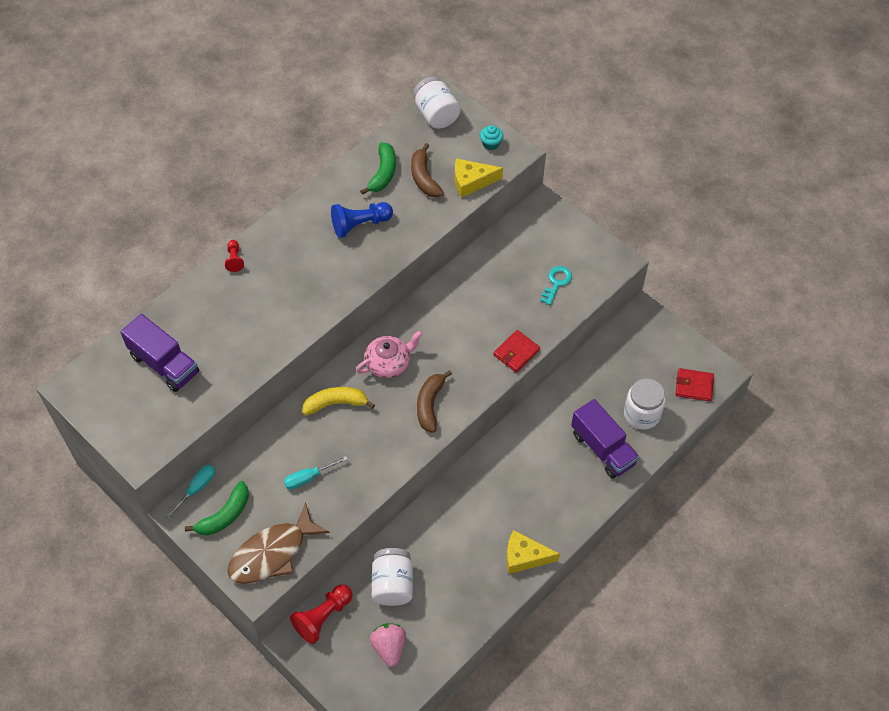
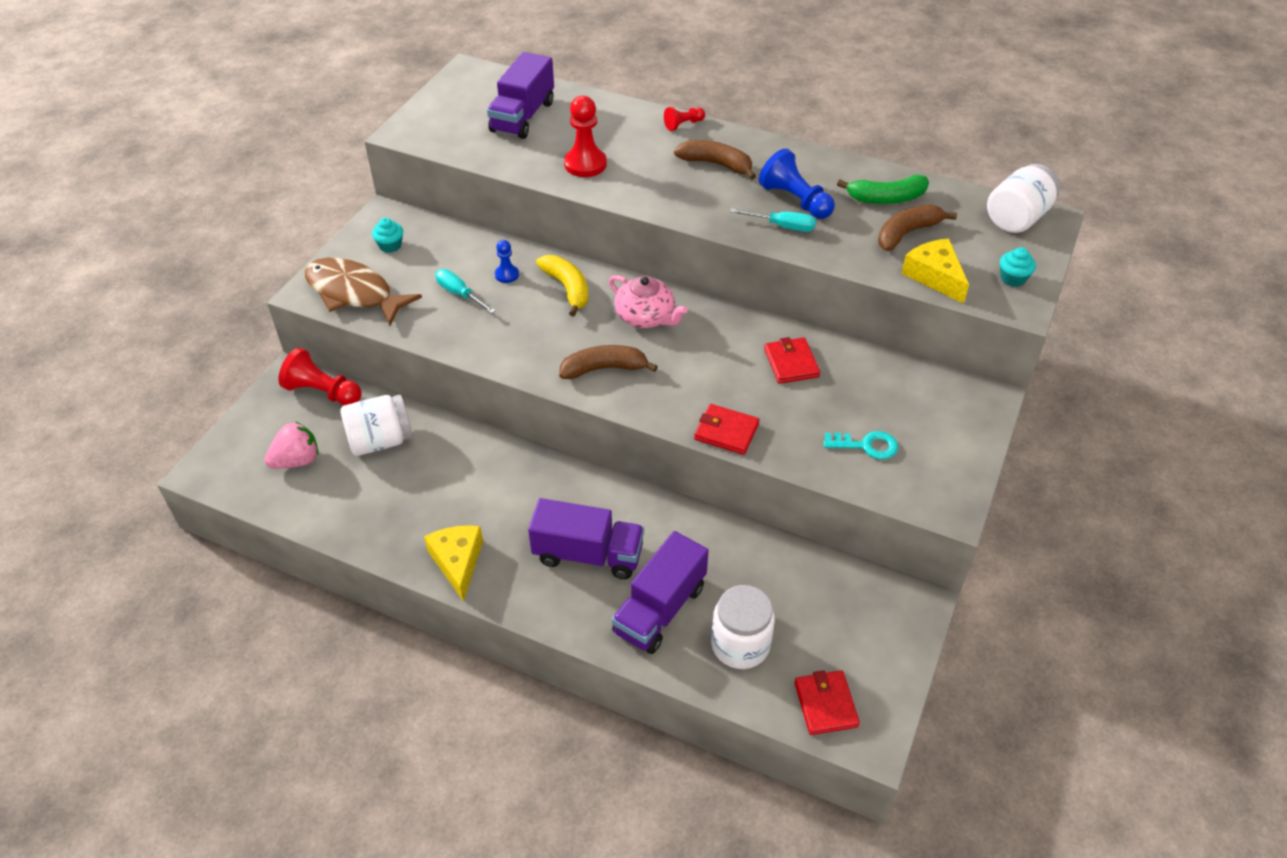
camera: 70 degrees right, 10 degrees down
turquoise screwdriver [166,465,215,519] -> turquoise screwdriver moved to [730,208,816,232]
green banana [185,481,249,535] -> turquoise cupcake [372,218,403,253]
none -> blue pawn [495,240,519,283]
none -> purple truck [528,498,644,579]
none -> red pawn [564,96,607,177]
none -> brown banana [674,140,756,180]
none -> red wallet [764,337,820,384]

